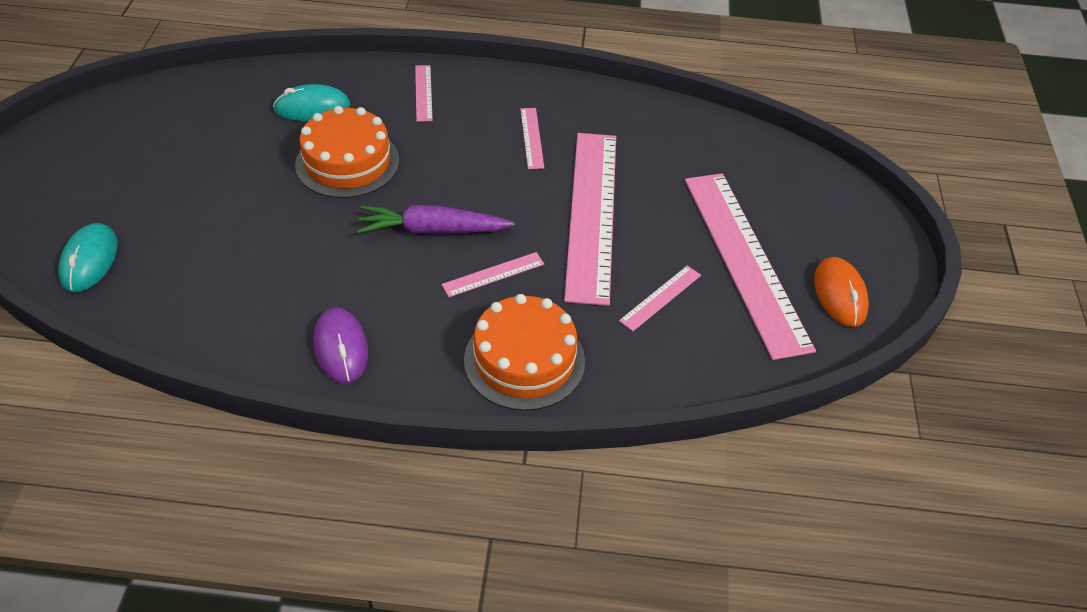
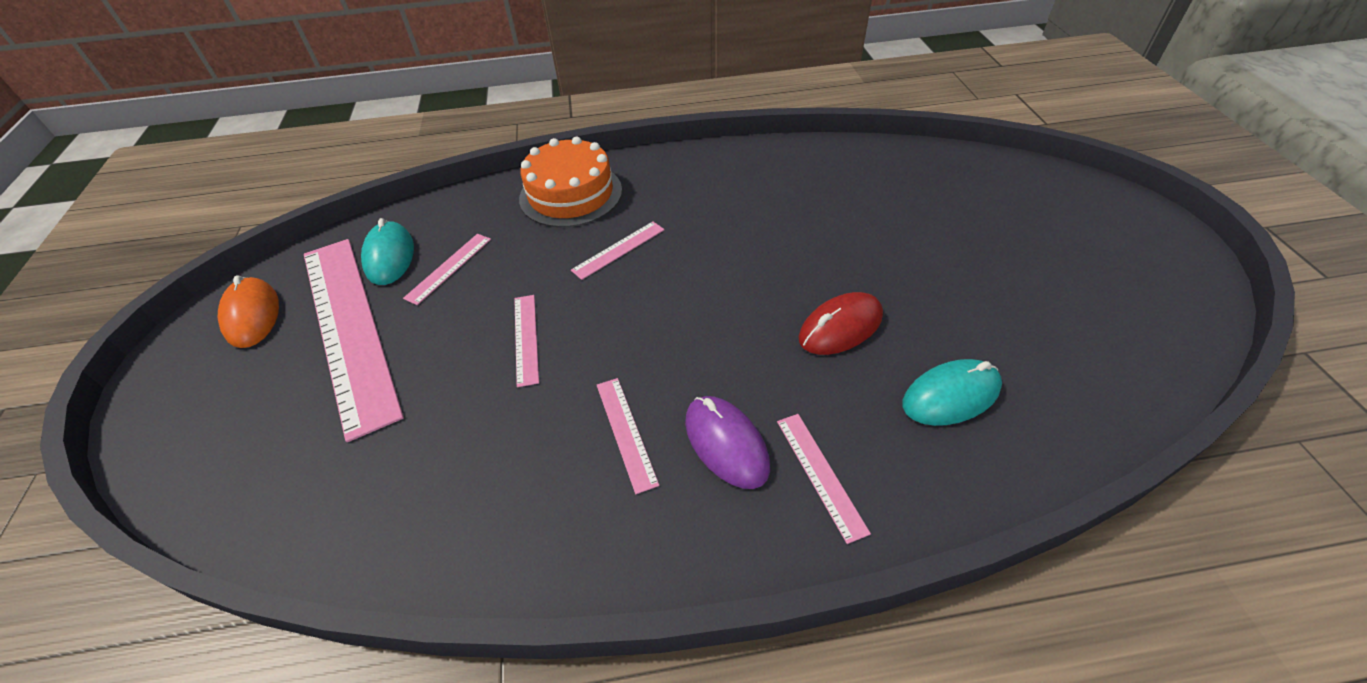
camera: 170 degrees right, 0 degrees up
turquoise mouse [58,223,118,292] -> turquoise mouse moved to [361,218,414,285]
orange cake [295,106,399,198] -> red mouse [799,292,883,355]
purple mouse [313,307,368,383] -> purple mouse moved to [685,396,770,489]
purple carrot [357,205,514,235] -> none
pink ruler [564,133,616,306] -> pink ruler [514,295,539,387], size x0.41

